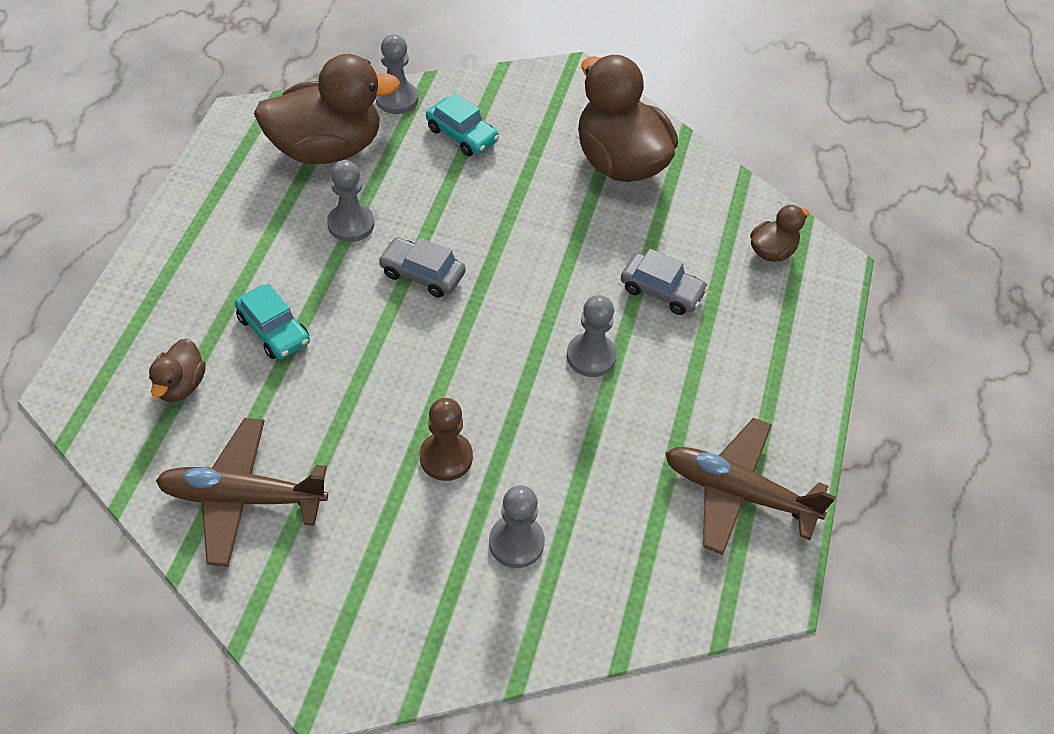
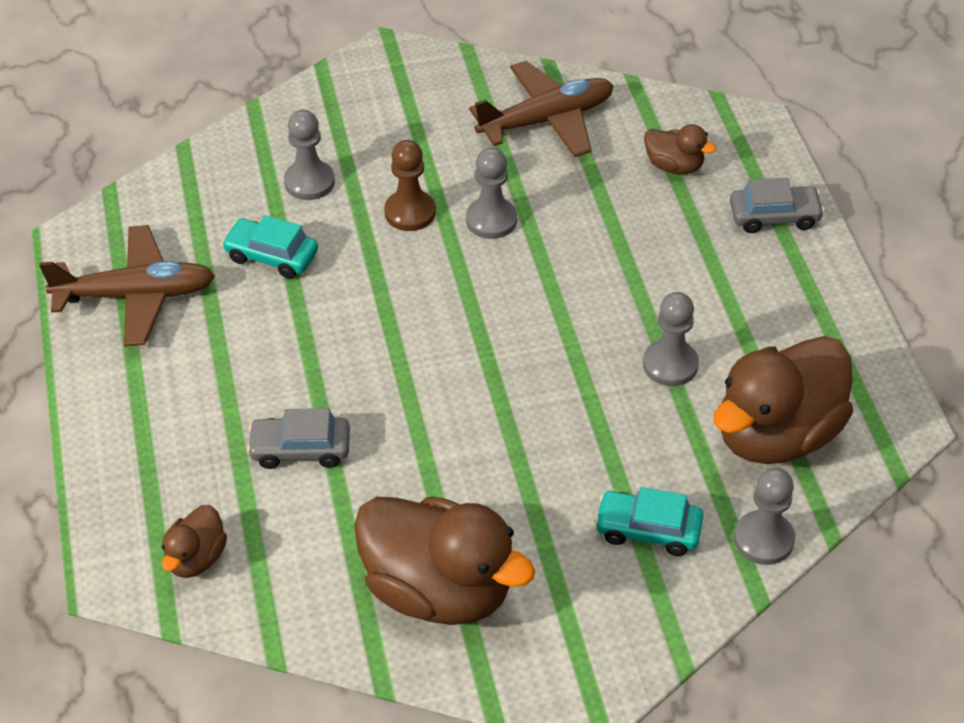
camera: 155 degrees right, 5 degrees down
brown duck [149,339,206,402] -> brown duck turned 135 degrees clockwise [644,124,717,175]
turquoise car [235,284,310,359] -> turquoise car moved to [222,215,318,279]
grey car [378,237,466,298] -> grey car moved to [730,177,825,233]
grey pawn [567,295,617,377] -> grey pawn moved to [466,147,517,239]

